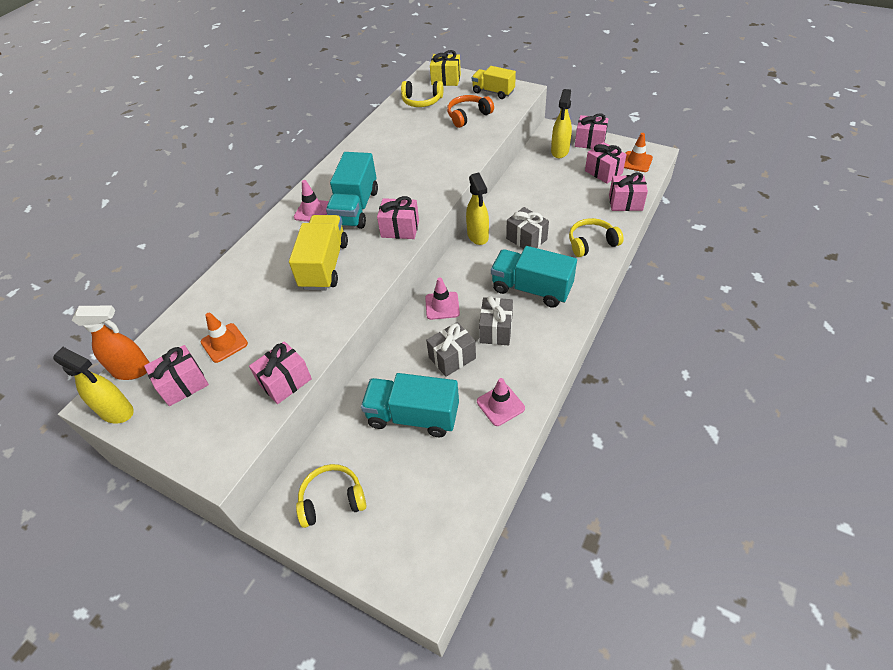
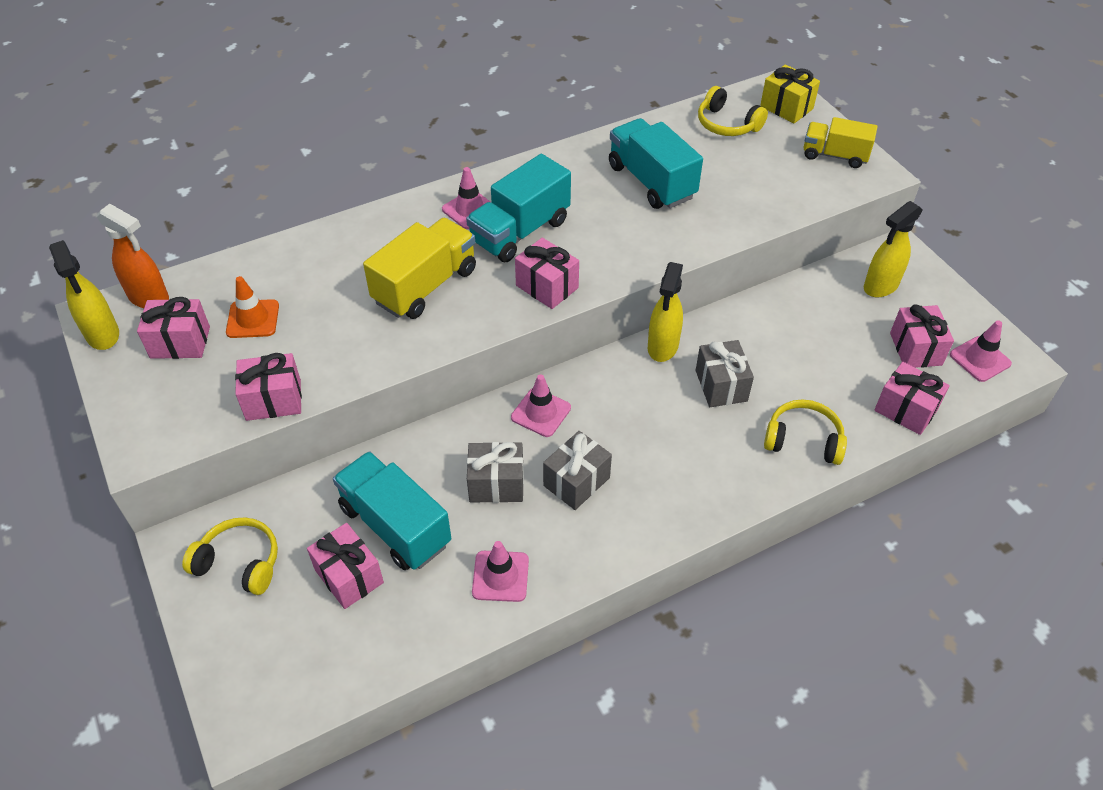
camera: 30 degrees right, 0 degrees up
orange headphones [447,95,494,128] -> none
yellow truck [472,66,516,99] -> yellow truck turned 45 degrees counterclockwise [804,117,877,168]
turquoise truck [491,246,577,308] -> turquoise truck moved to [609,118,703,209]
pink gift [575,113,609,149] -> pink gift moved to [307,523,384,609]
orange traffic cone [624,133,653,172] -> pink traffic cone [950,320,1012,382]

